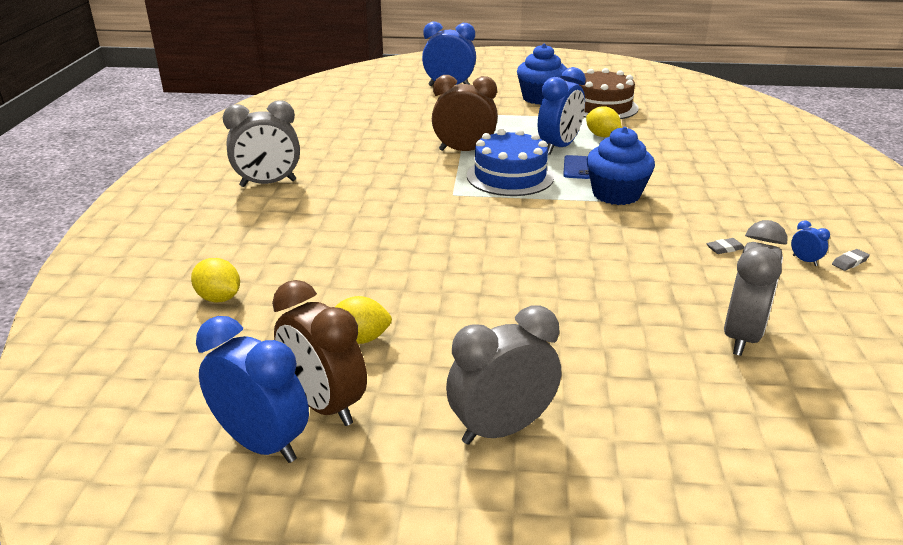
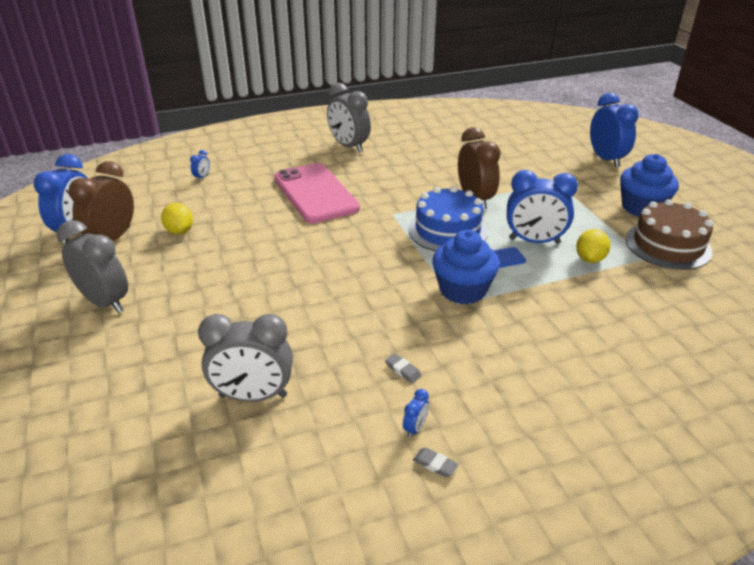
camera: 65 degrees right, 5 degrees up
yellow lemon [191,258,240,302] -> blue clock [190,150,210,181]
none -> pink phone [274,163,360,223]

